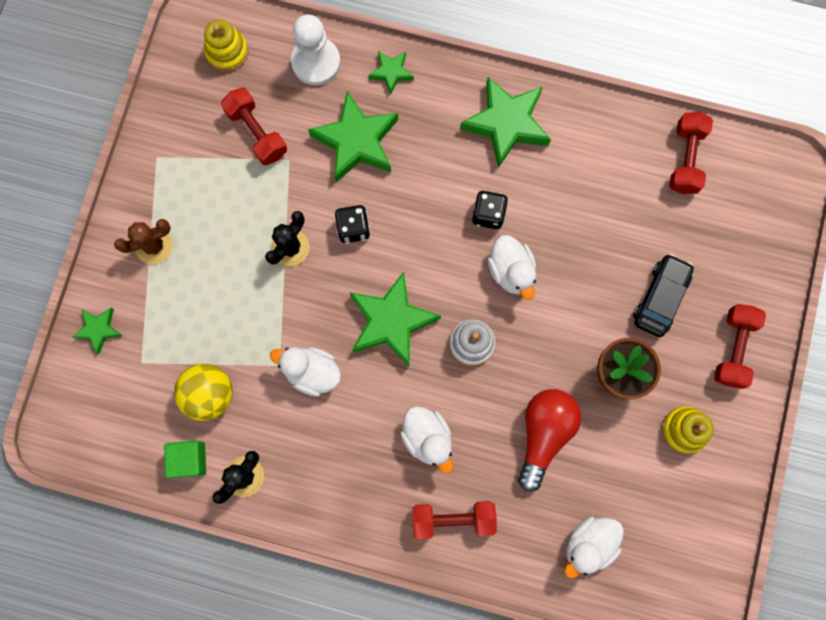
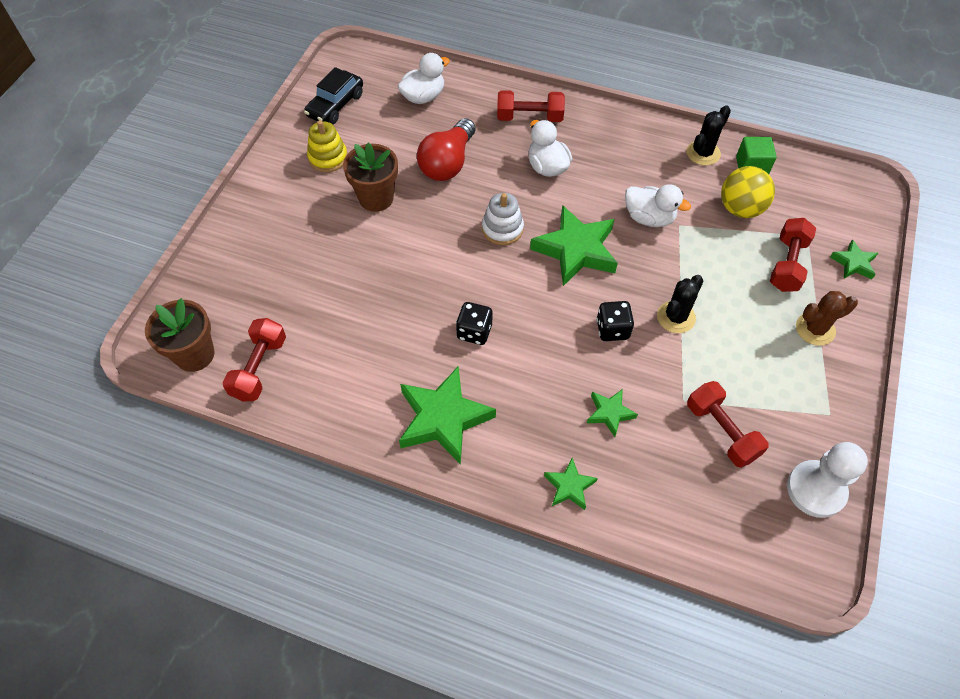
camera: 175 degrees left, 20 degrees down
yellow stacking toy [204,20,248,72] -> none
white pawn [291,14,340,85] -> white pawn moved to [787,442,868,518]
green star [308,91,398,182] -> green star [587,389,638,437], size x0.51
white duck [487,235,536,300] -> none
black car [633,254,694,337] -> black car moved to [304,67,363,124]
red dumbbell [714,304,766,389] -> red dumbbell moved to [770,218,816,292]
none -> brown flower pot [145,298,214,372]

